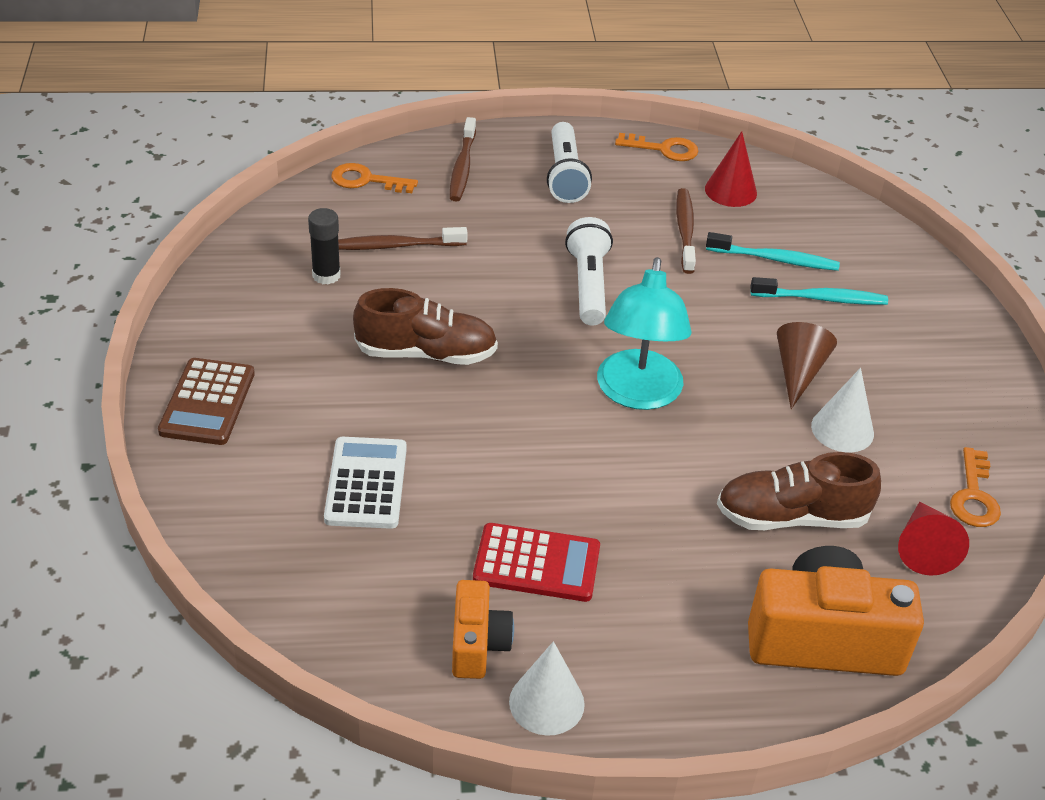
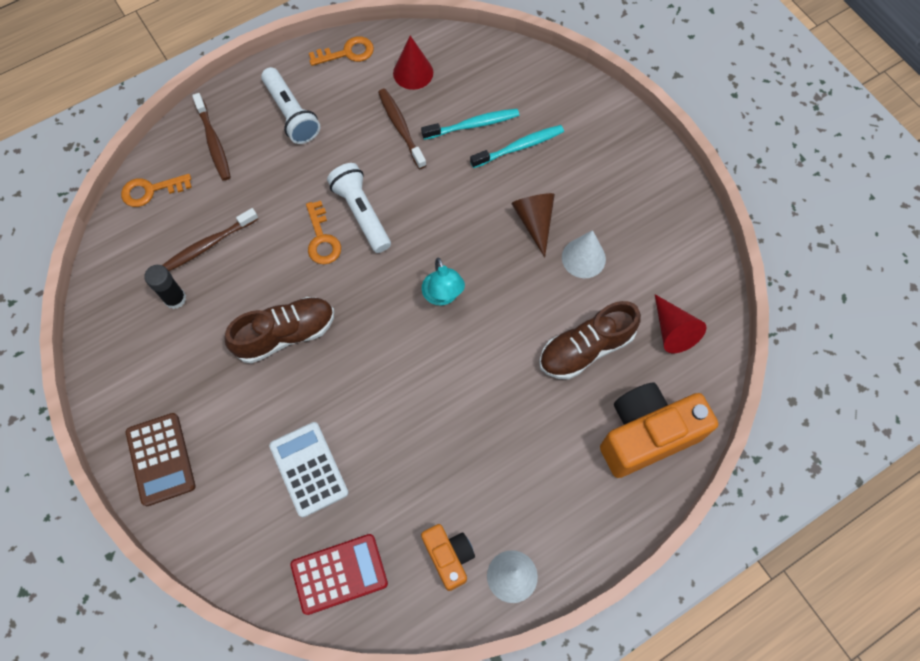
camera: 25 degrees left, 25 degrees up
red calculator [473,523,600,602] -> red calculator moved to [290,534,388,615]
turquoise lamp [597,257,692,410] -> turquoise lamp [422,258,465,305], size x0.59
orange key [950,447,1001,527] -> orange key moved to [306,201,341,264]

